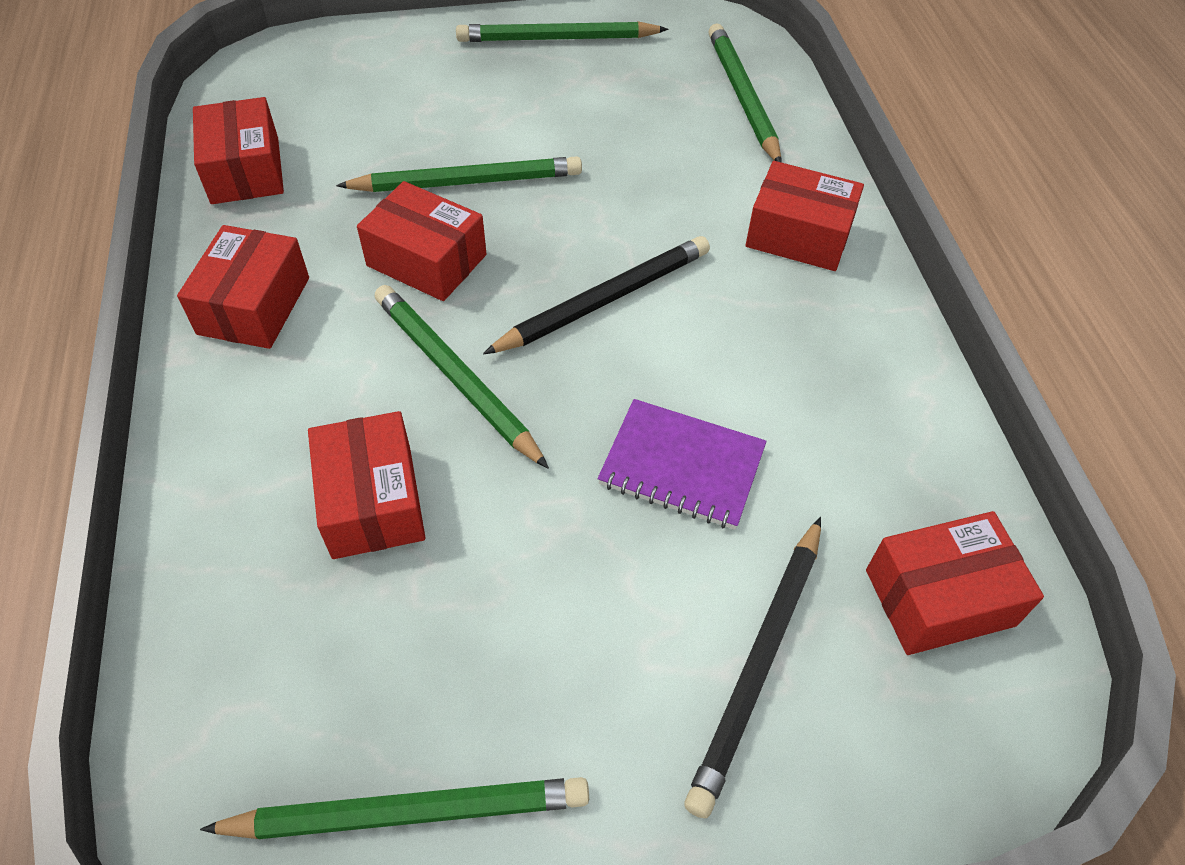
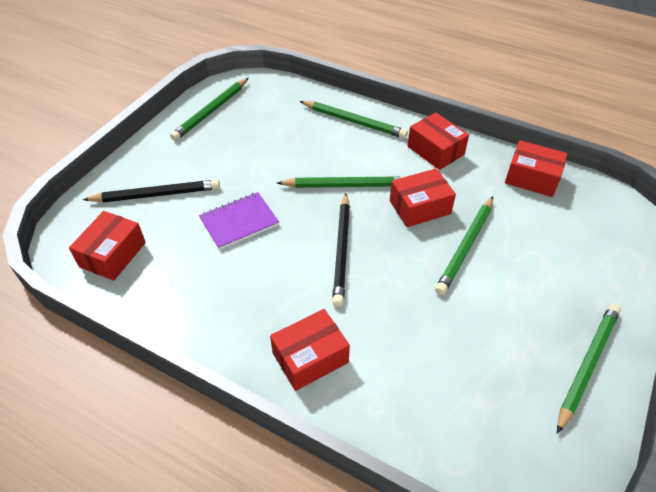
camera: 130 degrees right, 5 degrees down
red box [308,411,425,559] -> none
black pencil [685,517,821,818] -> black pencil turned 105 degrees clockwise [83,179,220,202]
green pencil [709,23,782,162] -> green pencil moved to [300,101,408,139]

